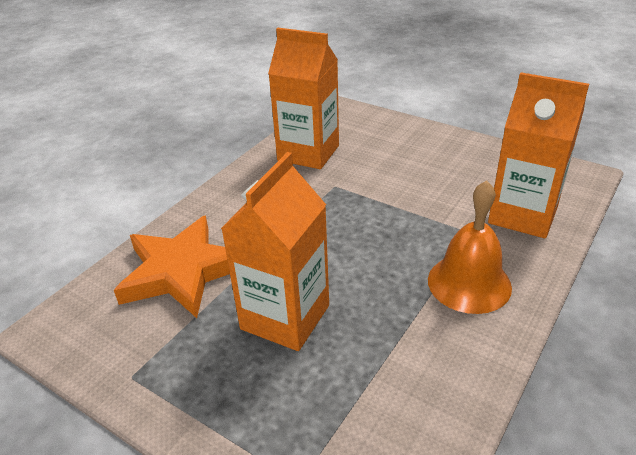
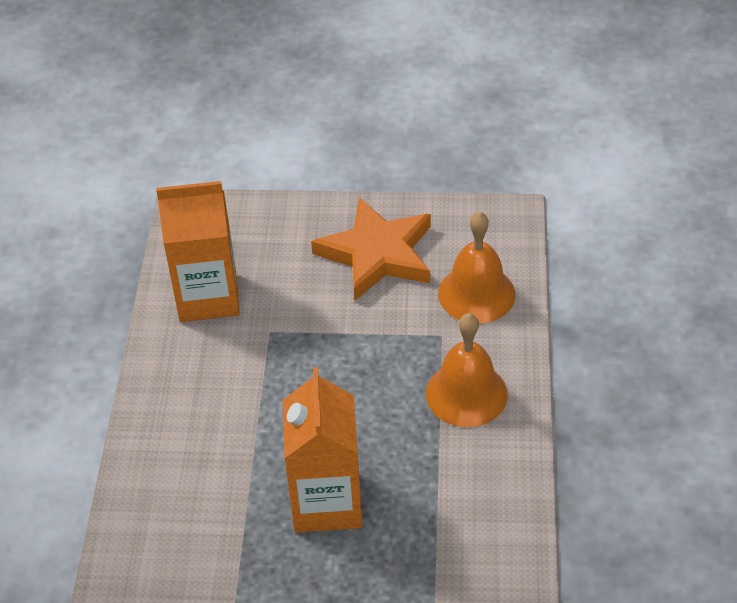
camera: 30 degrees left, 10 degrees up
orange star [114,215,230,318] -> orange star moved to [311,197,431,300]
orange carton [488,73,589,238] -> orange bell [438,212,515,323]

